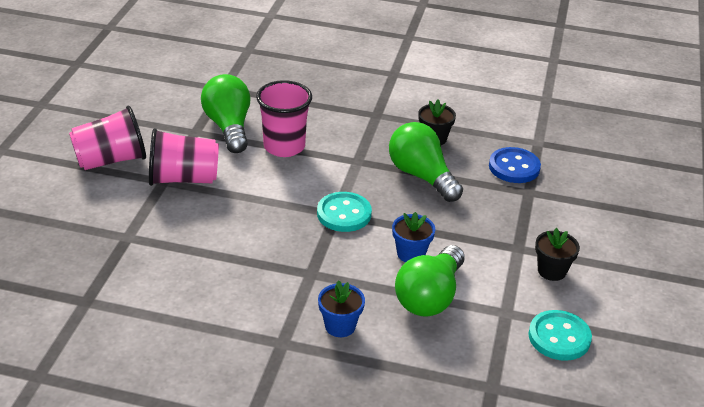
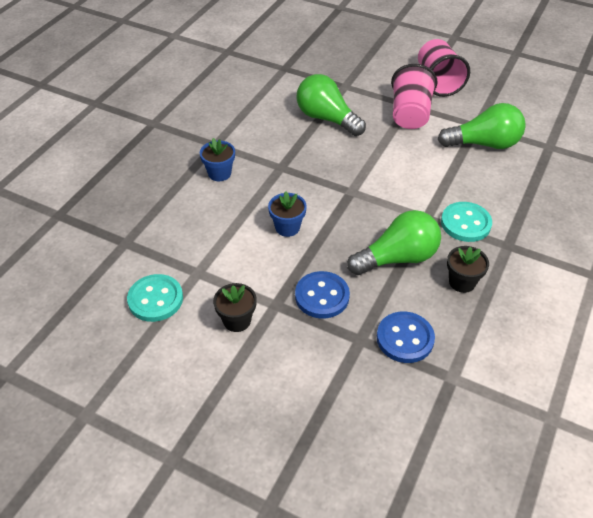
camera: 105 degrees right, 10 degrees up
pink cup [256,80,312,157] -> none
turquoise button [317,192,372,232] -> turquoise button moved to [441,202,492,242]
green light bulb [395,245,464,317] -> green light bulb moved to [296,74,366,136]
none -> blue button [295,271,350,319]

